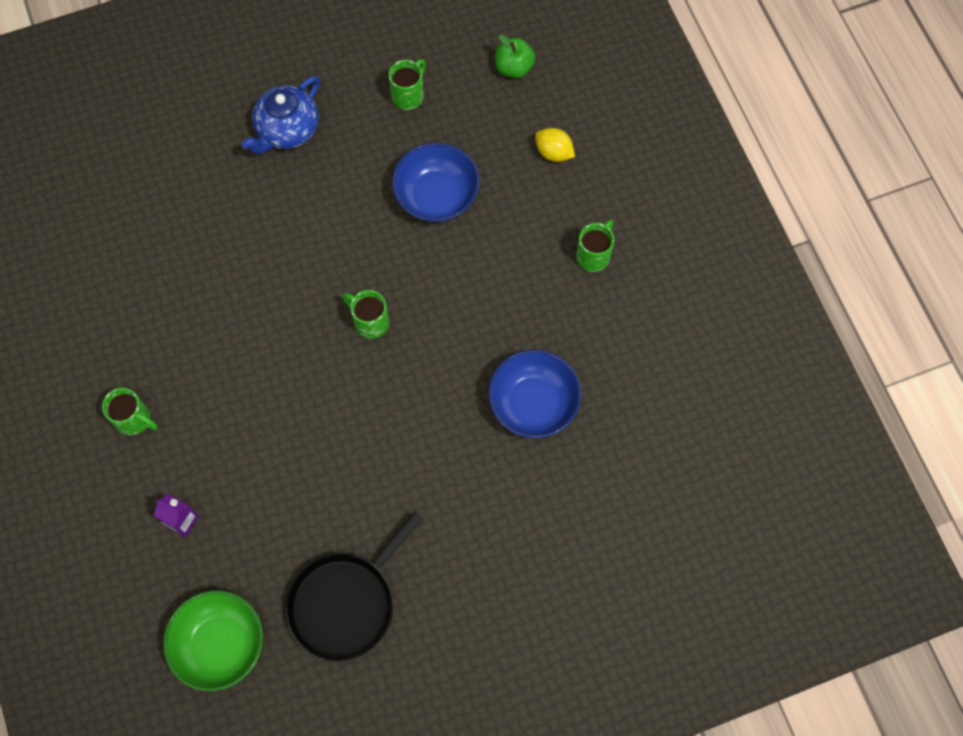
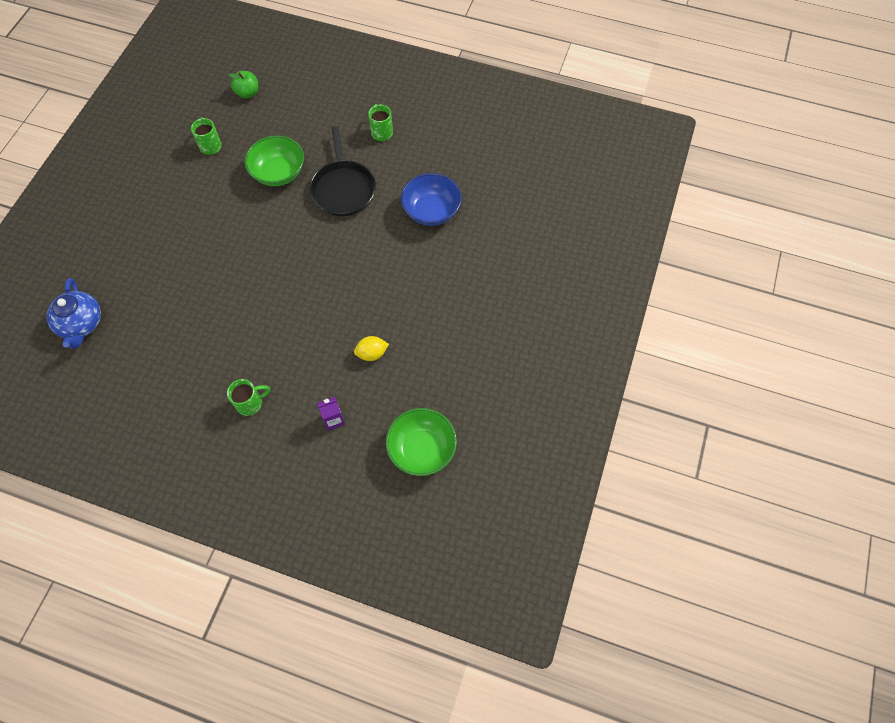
camera: 50 degrees left, 5 degrees down
blue teapot [241,76,320,154] -> blue teapot moved to [46,278,101,349]
black pan [285,512,423,662] -> black pan moved to [310,126,376,216]
green mug [342,290,389,339] -> none
blue bowl [392,143,480,222] -> green bowl [245,135,304,186]
yellow lemon [535,128,575,162] -> yellow lemon moved to [354,336,389,361]

